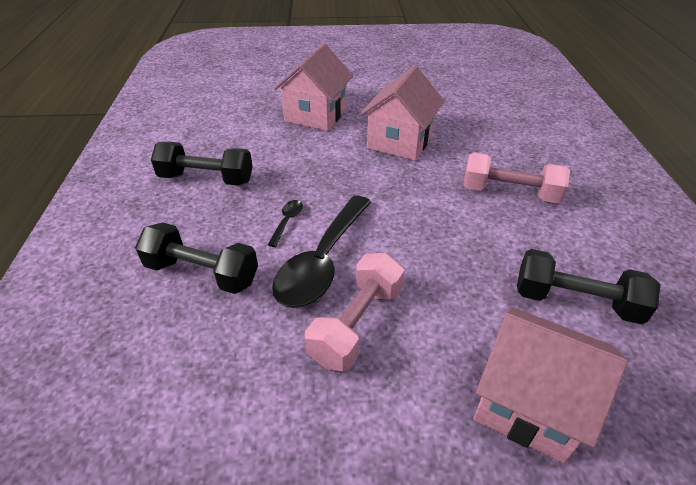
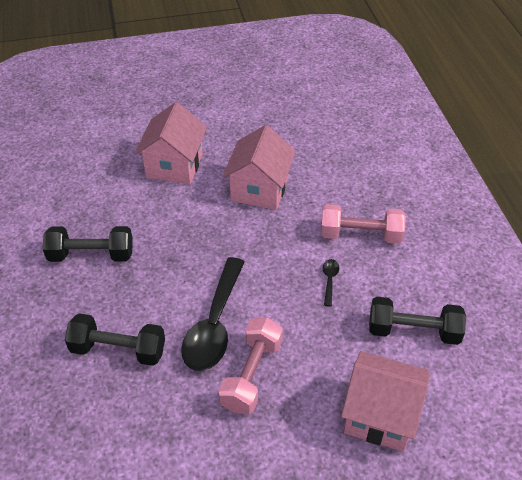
camera: 10 degrees left, 5 degrees up
black spoon [268,200,303,247] -> black spoon moved to [323,259,339,307]

